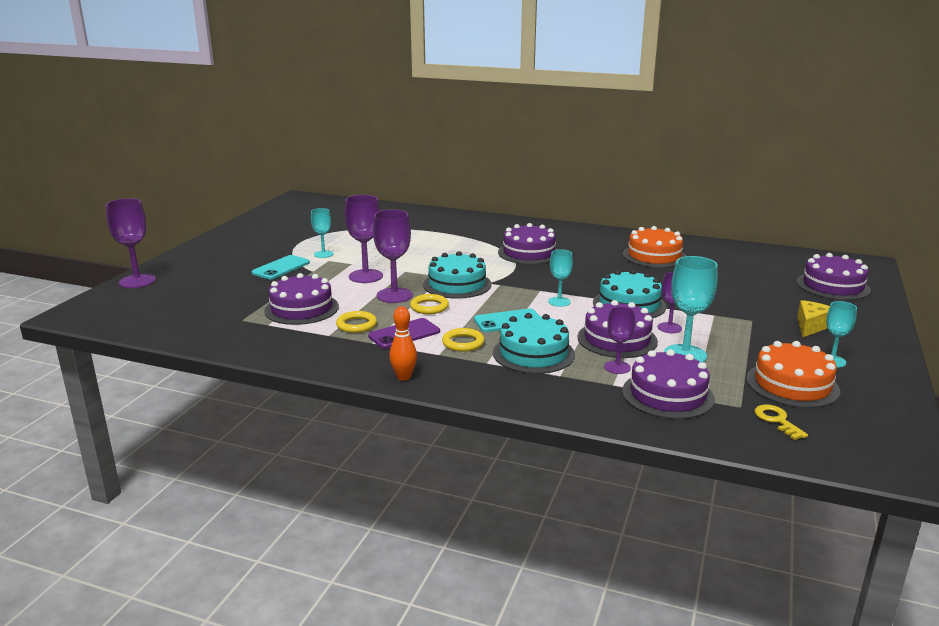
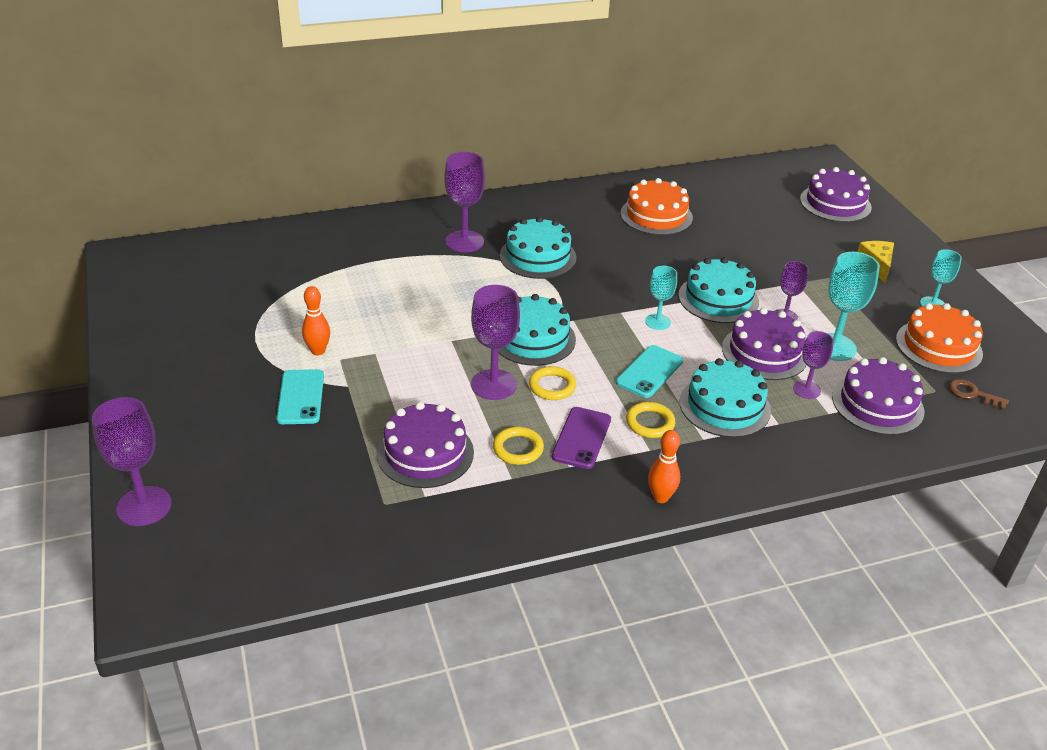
camera: 40 degrees left, 15 degrees up
turquoise goblet [311,208,333,258] -> orange bowling pin [302,286,330,355]
purple goblet [344,195,383,283] -> purple goblet moved to [444,152,485,253]
purple cake [498,223,559,264] -> turquoise cake [500,216,577,279]
yellow key [755,404,808,440] -> brown key [949,379,1009,410]

